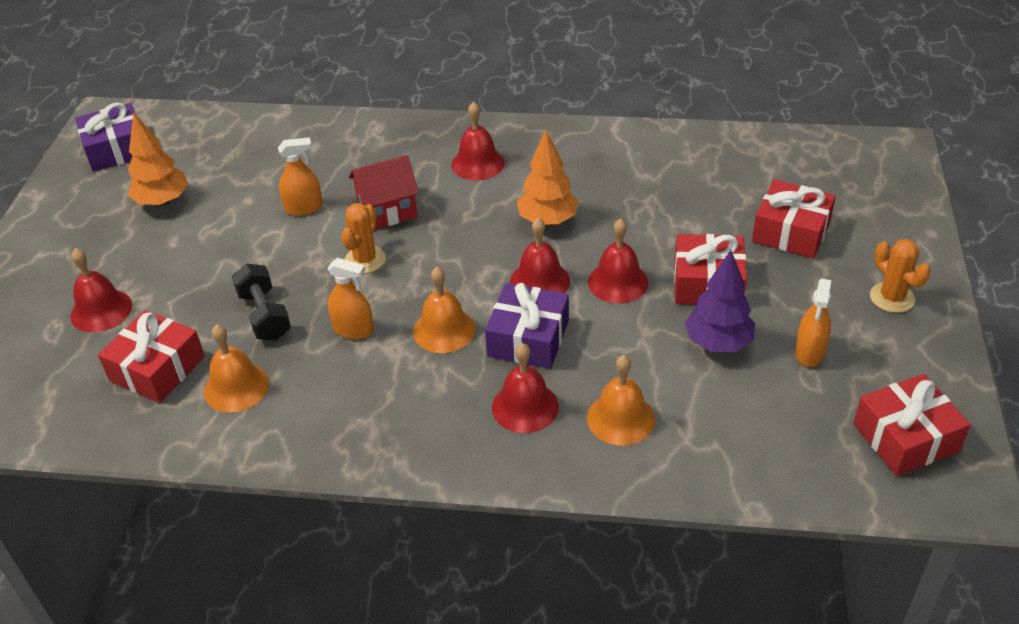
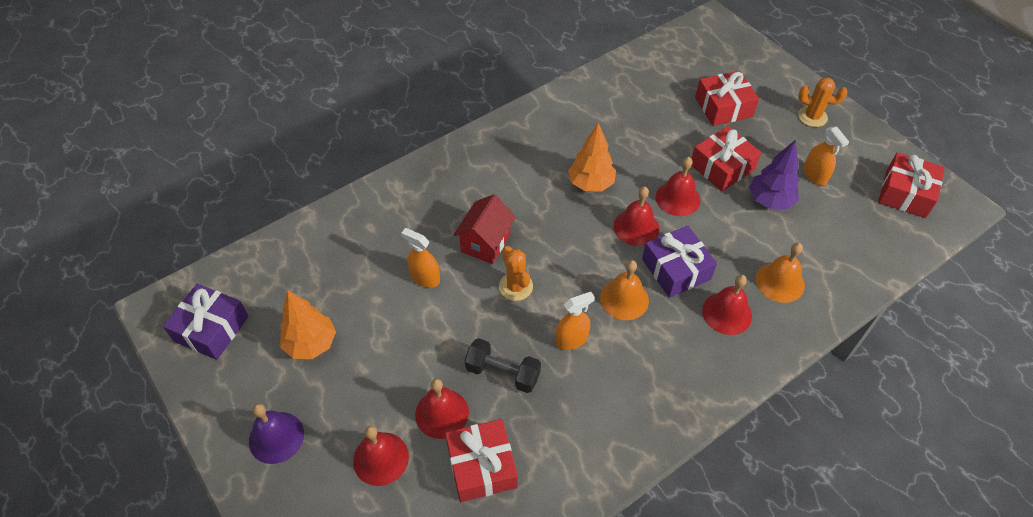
camera: 45 degrees left, 10 degrees up
orange bell [204,324,269,412] -> none
orange spray bottle [278,137,323,216] -> orange spray bottle turned 90 degrees counterclockwise [401,228,440,288]
red bell [451,102,505,181] -> red bell moved to [415,378,469,439]
none -> purple bell [249,404,304,464]

